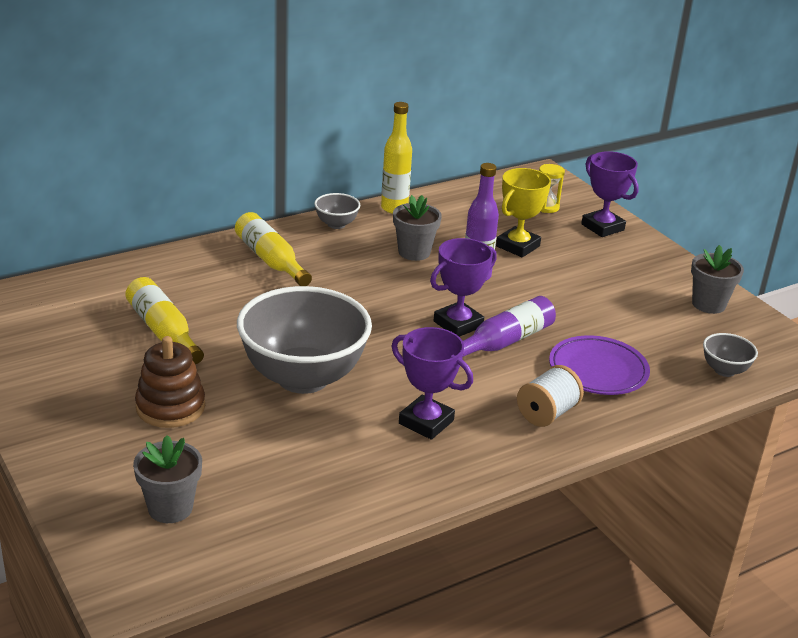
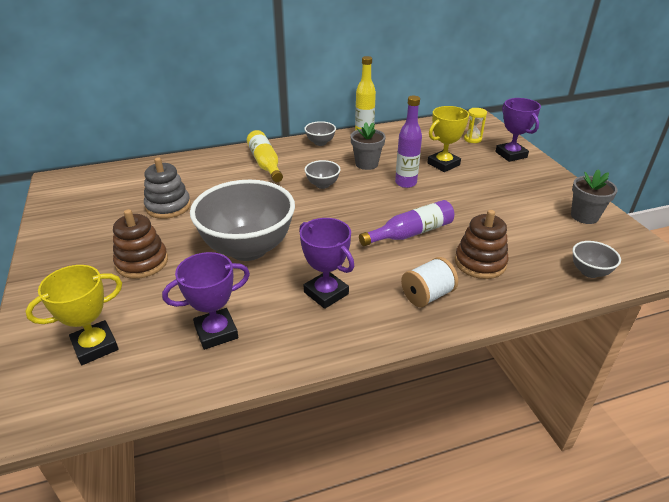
camera: 15 degrees right, 5 degrees up
yellow bottle [125,277,204,364] -> grey stacking toy [144,157,191,219]
grey flower pot [133,435,202,523] -> yellow trophy [25,265,122,365]
purple trophy [430,238,497,337] -> purple trophy moved to [162,252,250,350]
purple plate [549,335,650,395] -> brown stacking toy [455,210,509,279]
none -> grey bowl [304,160,341,189]

